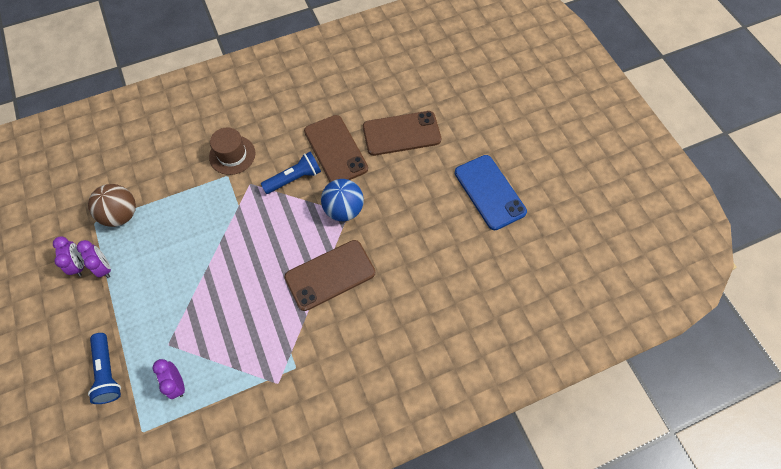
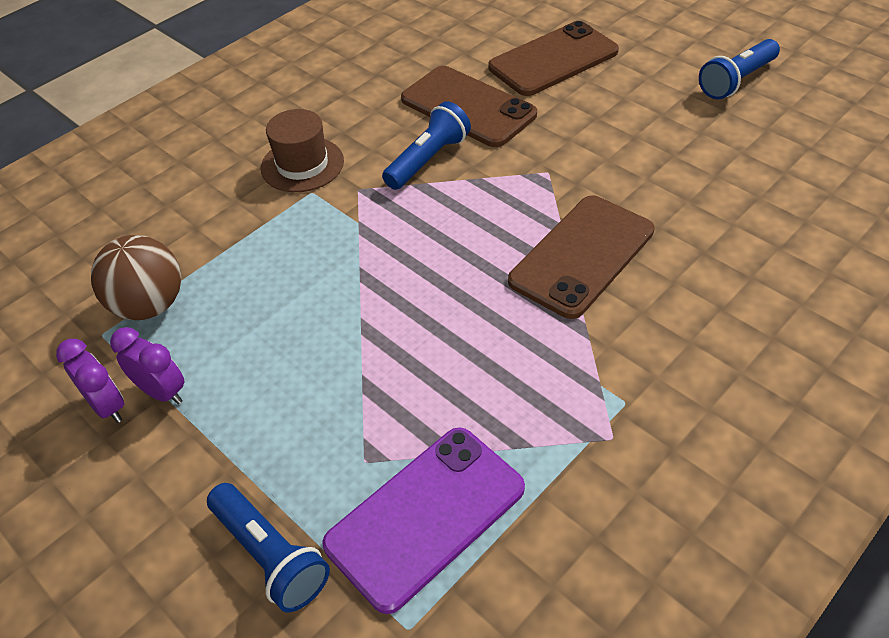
camera: 20 degrees left, 15 degrees down
purple clock [152,359,185,399] -> purple phone [322,427,525,614]
blue ball [321,179,364,221] -> none
blue phone [455,155,527,230] -> blue flashlight [699,39,780,99]

